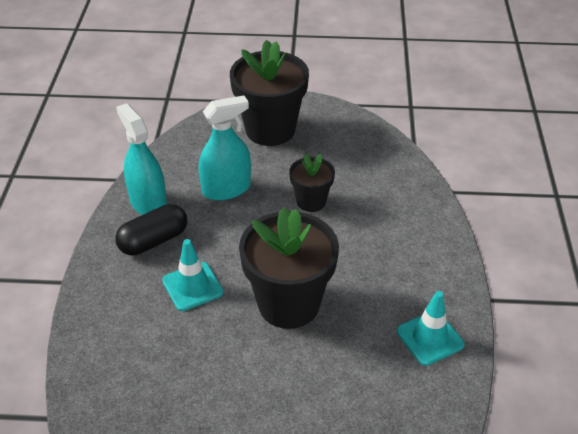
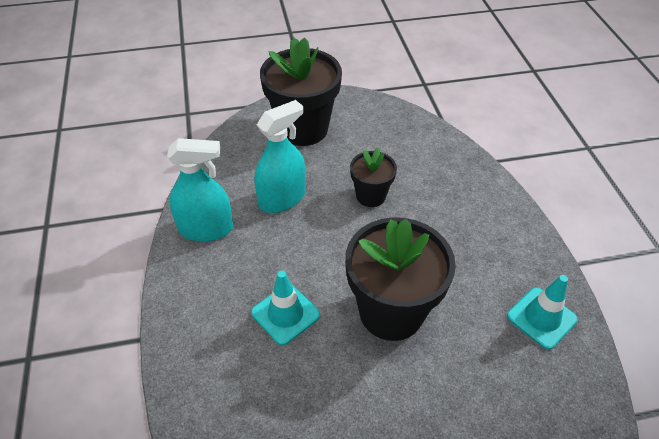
camera: 15 degrees left, 5 degrees up
black capsule [115,204,187,255] -> none
turquoise spray bottle [116,103,167,215] -> turquoise spray bottle turned 135 degrees clockwise [167,138,233,242]

